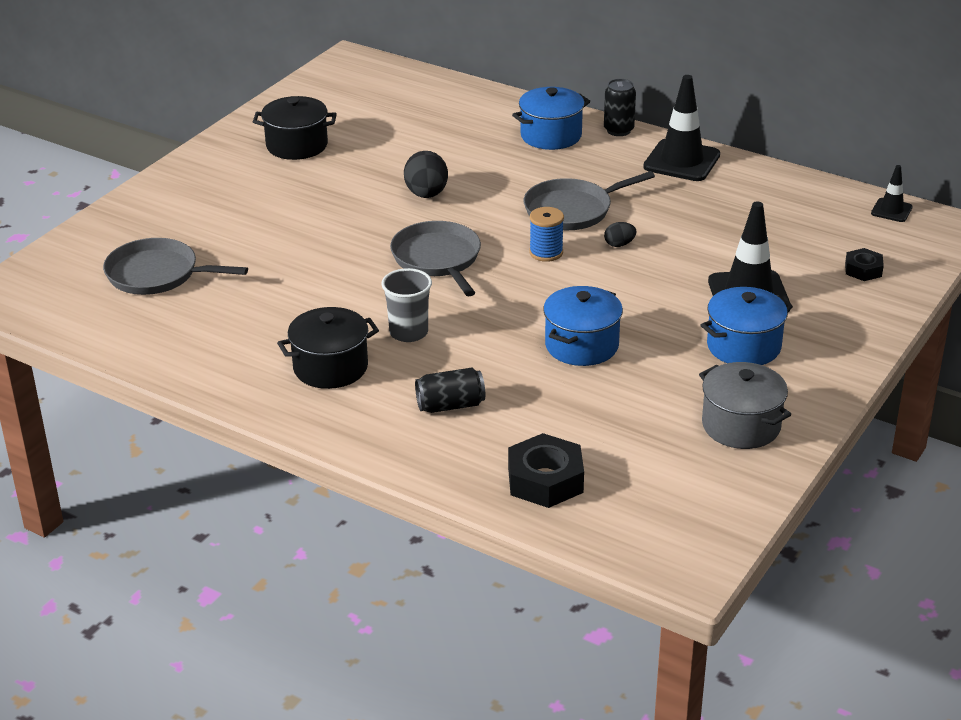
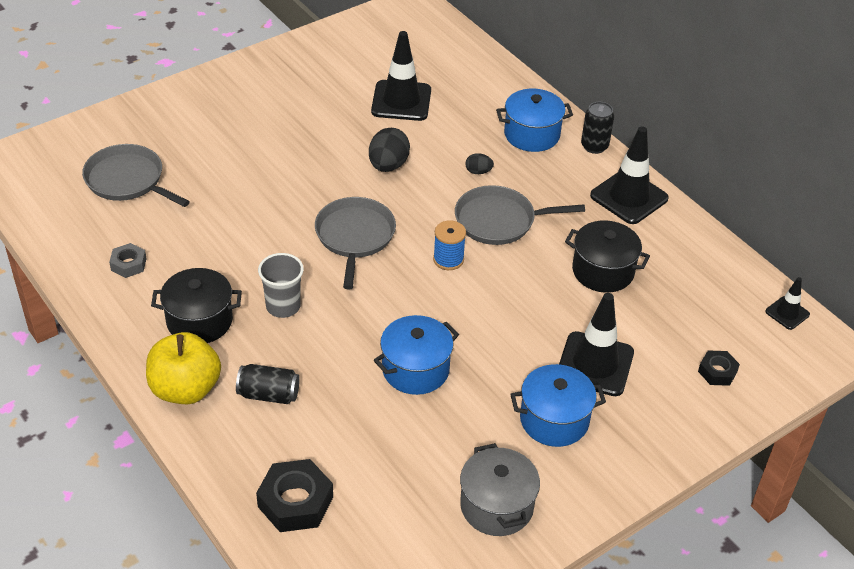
camera: 20 degrees right, 10 degrees up
black pot [253,96,337,160] -> black pot moved to [565,221,650,293]
black egg [604,222,637,247] -> black egg moved to [465,153,494,174]
none -> grey nut [109,243,147,278]
none -> yellow apple [146,332,221,404]
none -> black traffic cone [371,31,431,121]

